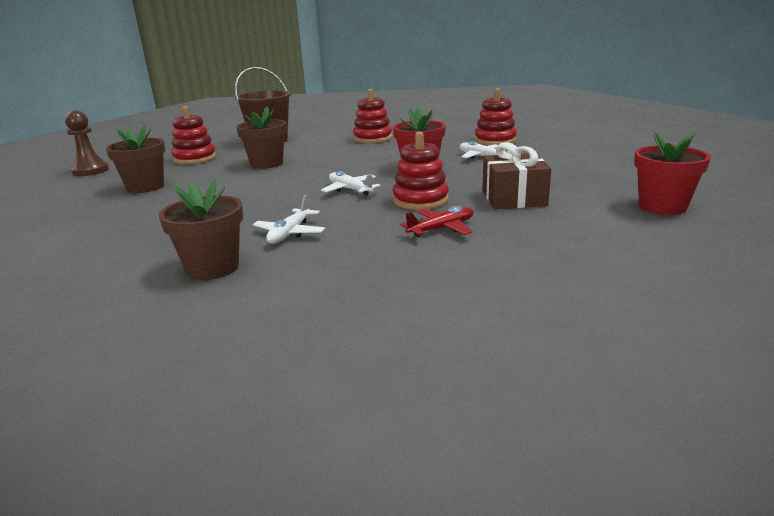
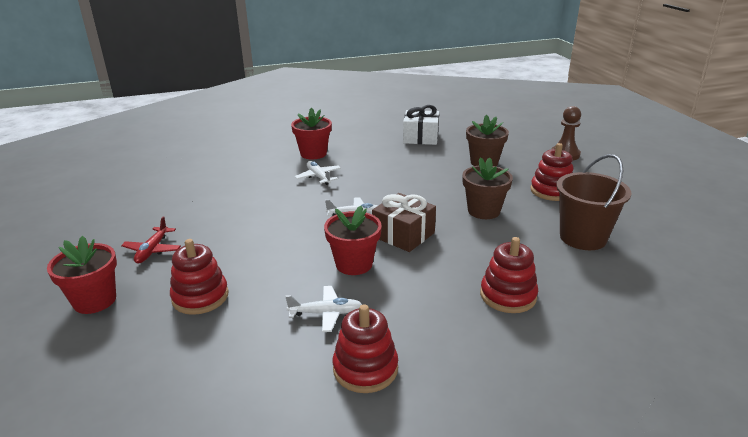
camera: 130 degrees right, 5 degrees up
brown flower pot [159,179,243,280] -> red flower pot [291,108,332,159]
red stacking toy [392,131,449,210] -> red stacking toy moved to [170,239,229,315]
red plane [400,206,474,237] -> red plane moved to [121,216,181,264]
brown gift [483,142,551,209] -> brown gift moved to [372,193,436,252]
none -> white gift [403,105,439,145]

